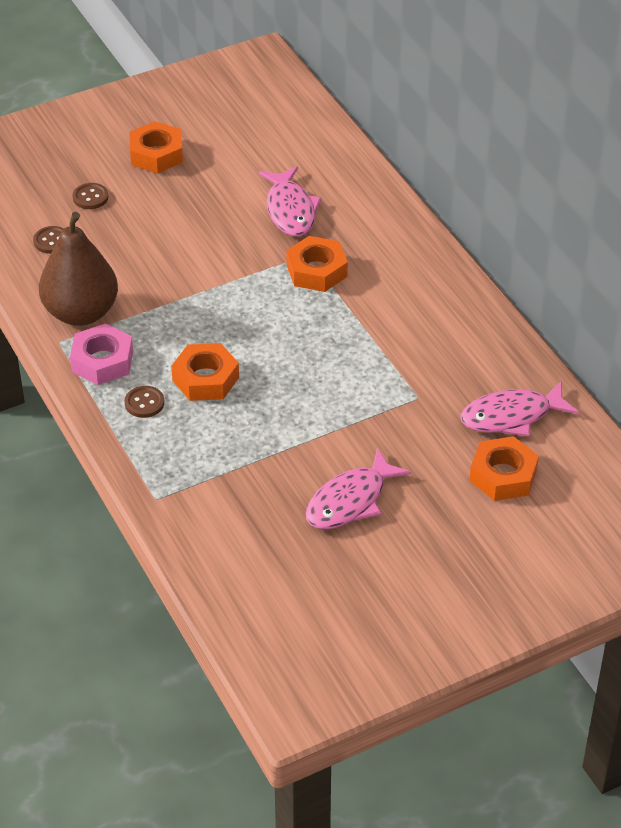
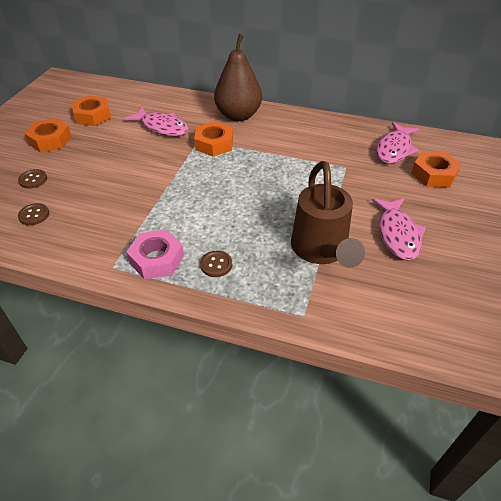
camera: 45 degrees left, 0 degrees up
brown pear [39,212,118,326] -> brown pear moved to [214,34,262,121]
orange nut [171,343,239,401] -> orange nut moved to [72,96,111,126]
none -> brown watering can [291,161,365,268]

